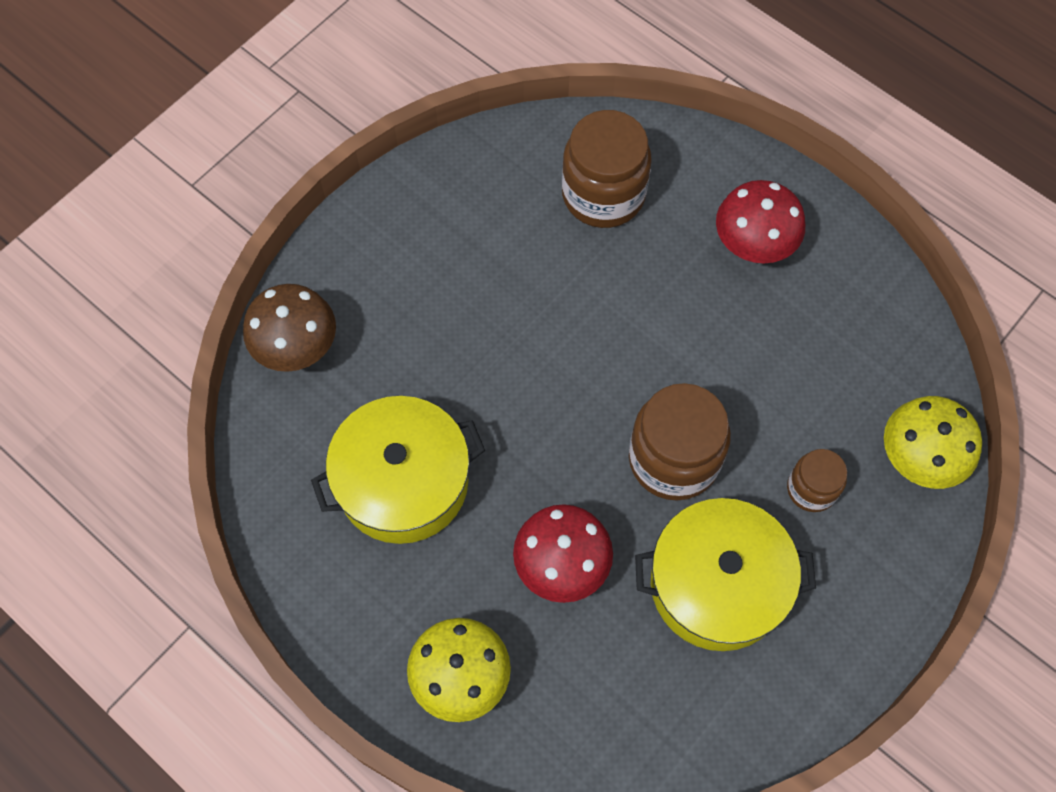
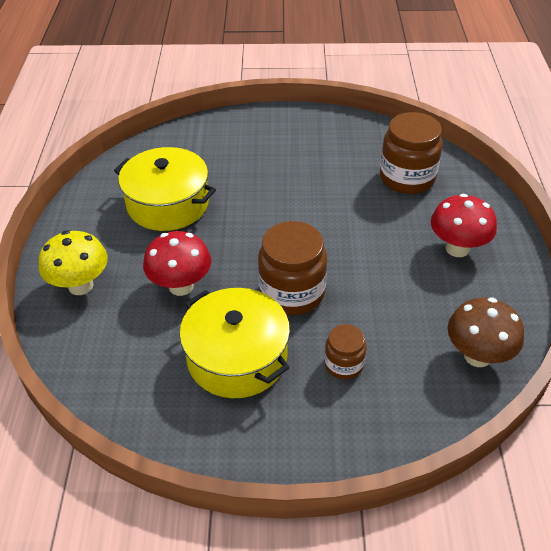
camera: 50 degrees right, 20 degrees down
brown mushroom [243,284,336,372] -> brown mushroom moved to [448,298,524,367]
yellow mushroom [884,396,982,489] -> none

